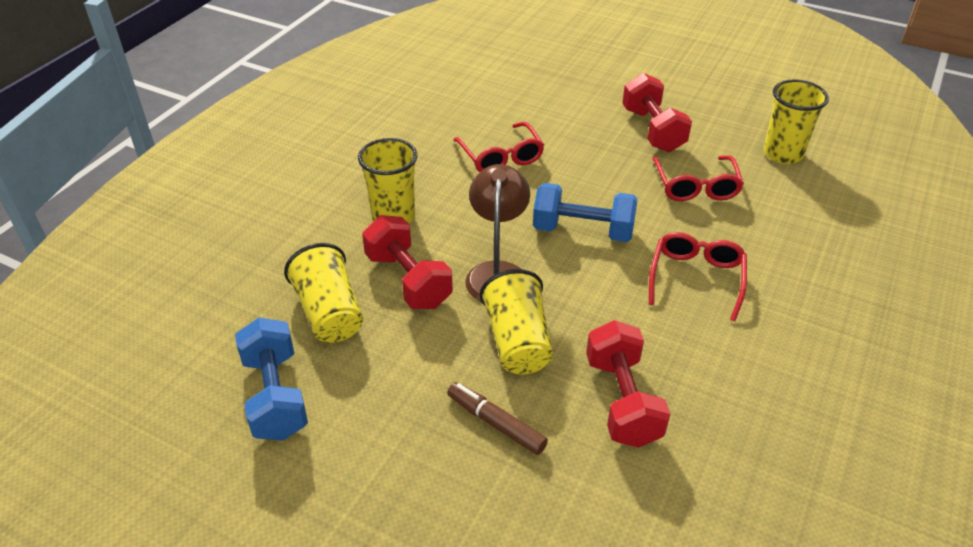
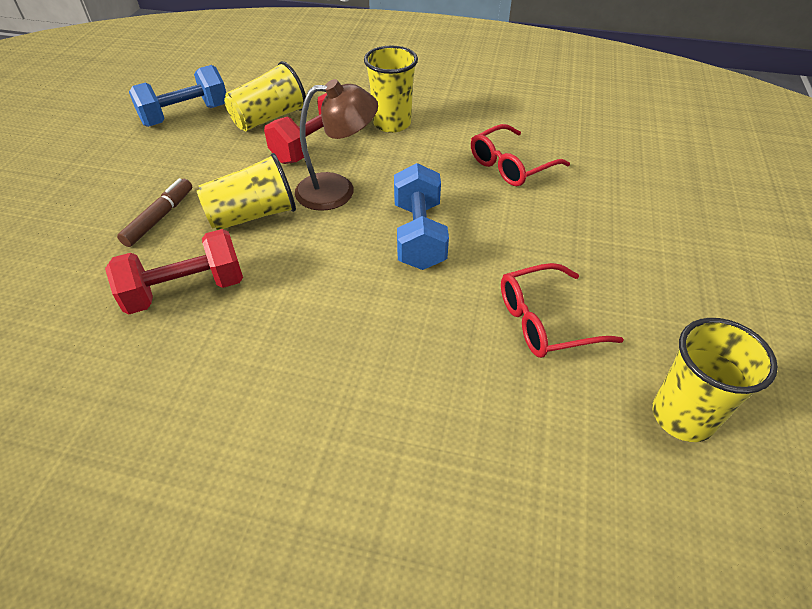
camera: 75 degrees right, 5 degrees up
red dumbbell [622,73,692,152] -> none
red glasses [649,232,747,321] -> none

